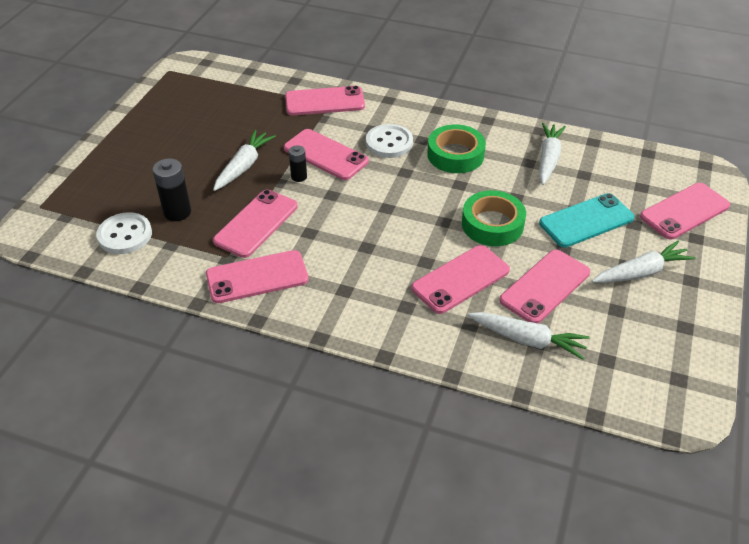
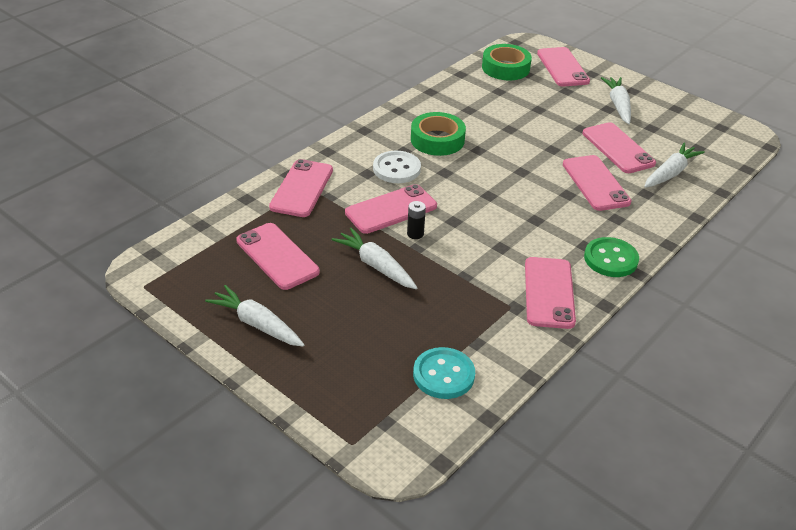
camera: 70 degrees left, 5 degrees down
white button [96,212,152,254] -> turquoise button [413,347,475,399]
black battery [153,158,191,221] -> none
pink phone [213,190,298,258] -> pink phone moved to [236,223,320,290]
green tape [462,190,526,246] -> green tape moved to [482,44,532,80]
white carrot [539,123,566,185] -> white carrot moved to [205,285,305,347]
turquoise phone [539,193,635,248] -> none
none -> green button [584,237,639,277]

